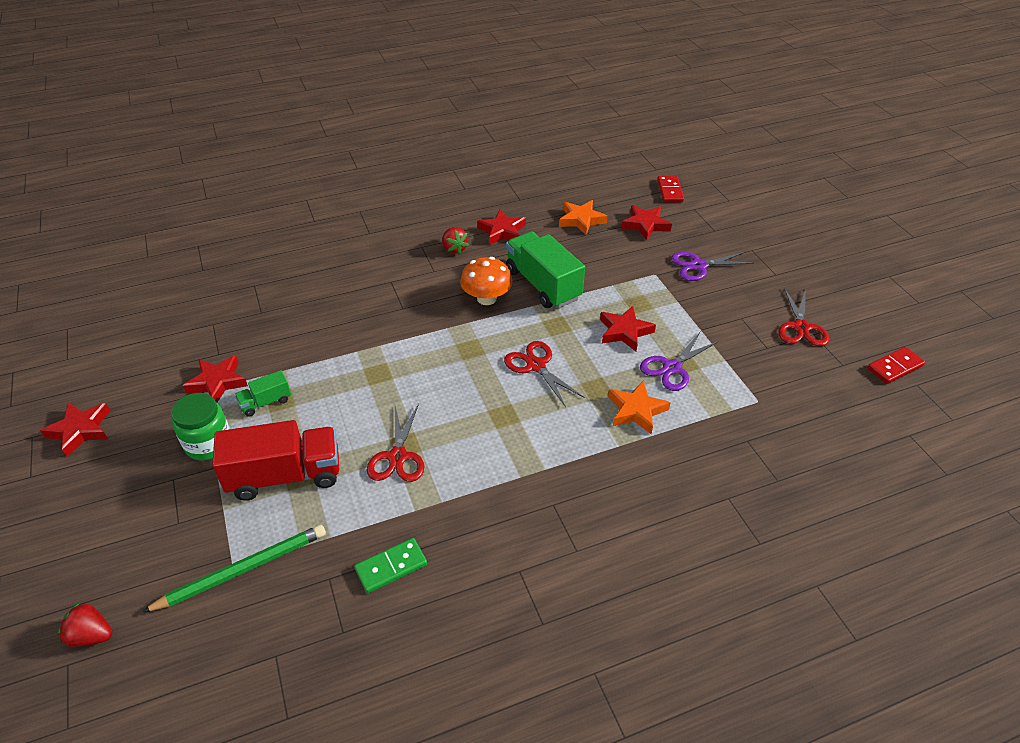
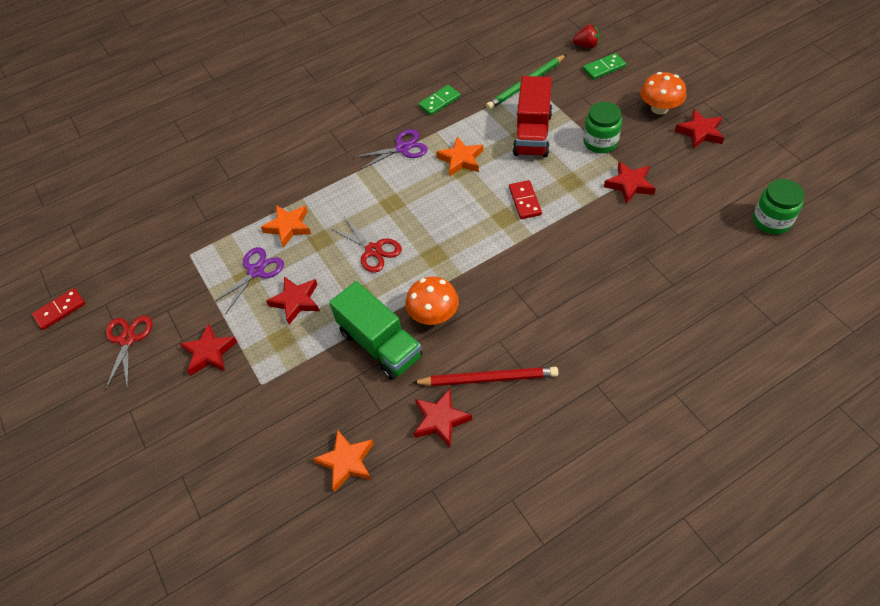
camera: 175 degrees right, 10 degrees up
red truck [212,420,339,501] -> red truck turned 60 degrees counterclockwise [513,76,552,157]
green truck [235,370,291,417] -> none
red scissors [367,404,425,482] -> orange star [436,137,483,176]
red strawberry [442,227,469,254] -> red pencil [412,367,558,386]
red star [621,205,672,241] -> red star moved to [180,323,237,375]
red domino [657,176,684,203] -> red domino moved to [509,180,542,219]
purple scissors [671,252,754,281] -> purple scissors moved to [355,129,428,170]
none -> green domino [583,53,626,80]
none -> orange mushroom [640,72,686,115]
none -> green jar [753,179,804,234]

